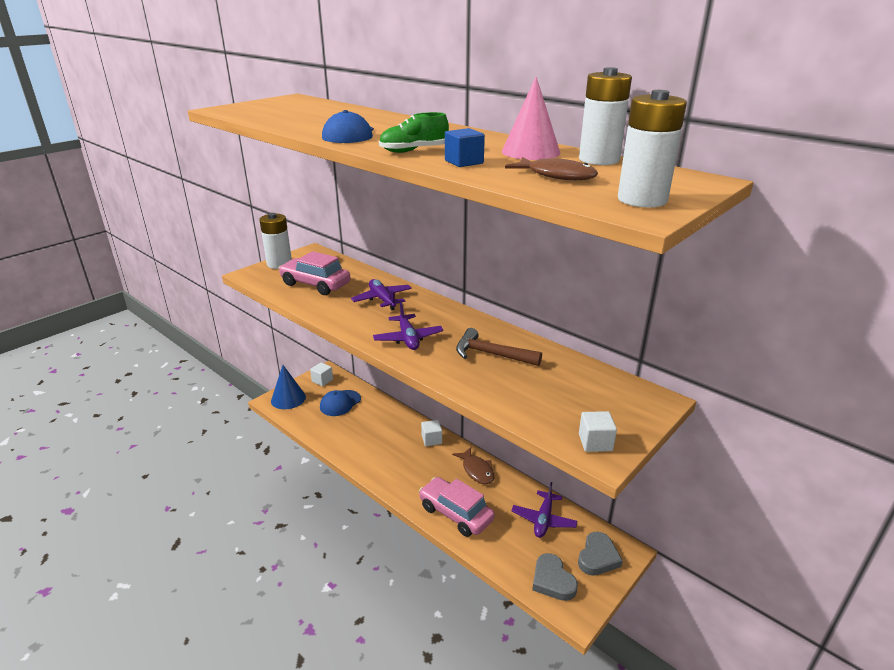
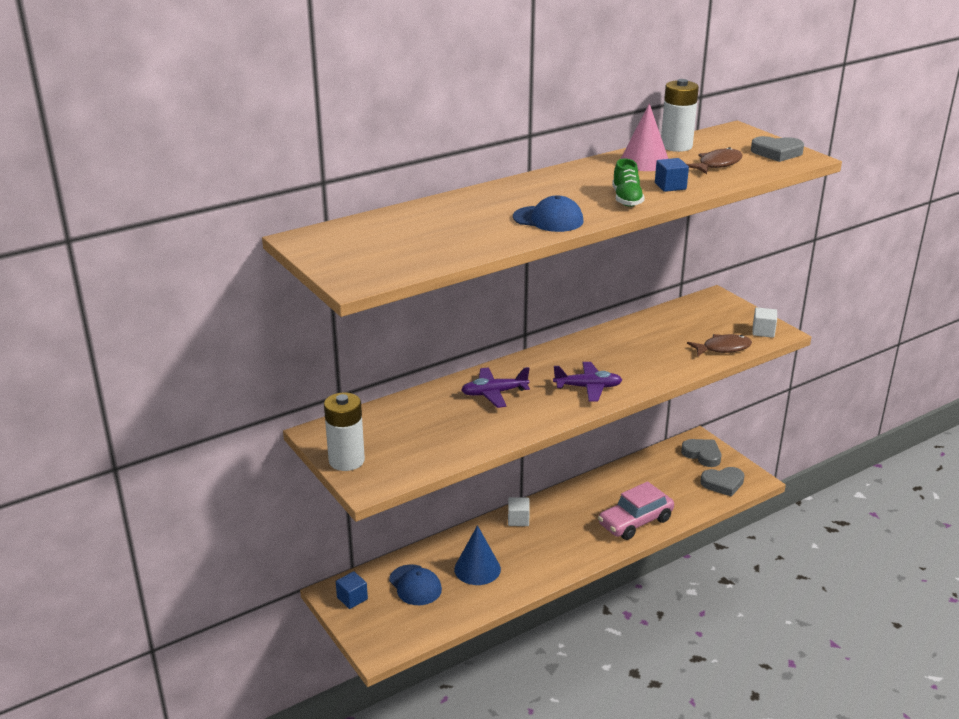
camera: 75 degrees left, 0 degrees up
blue cone [271,365,306,409] -> blue cone moved to [454,525,501,585]
pink car [278,251,350,295] -> none
white cube [310,362,333,386] -> blue cube [336,571,368,609]
brown fish [452,447,495,484] -> brown fish moved to [687,334,752,356]
brown hammer [456,328,542,366] -> none
purple plane [511,482,577,538] -> none
white battery [618,90,687,208] -> grey heart [751,136,804,162]

